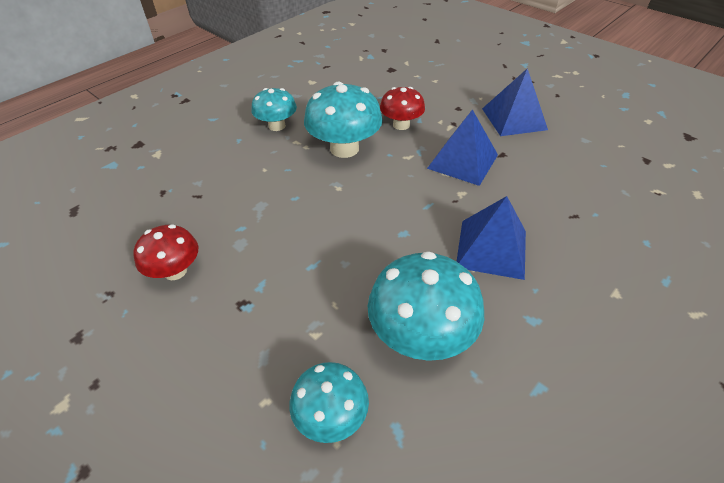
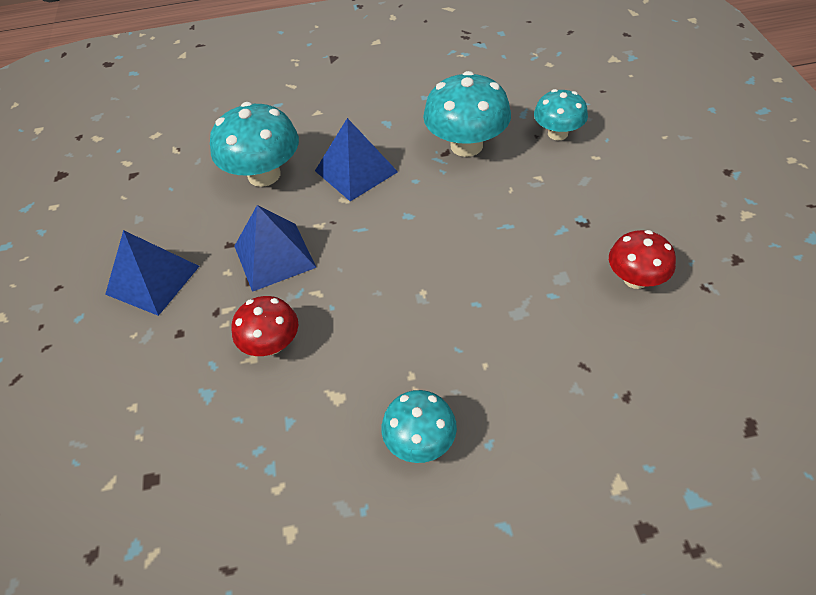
camera: 140 degrees left, 5 degrees up
turquoise mushroom [304,82,383,158] -> turquoise mushroom moved to [210,102,299,187]

